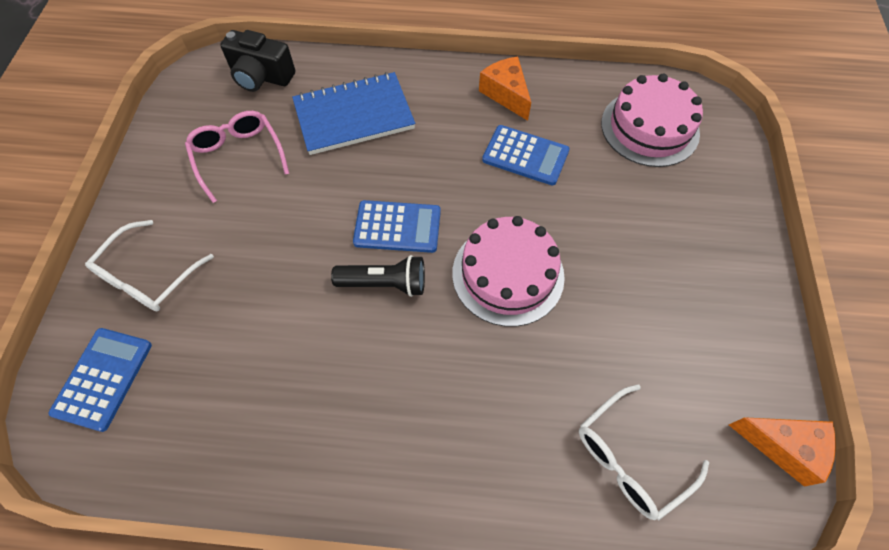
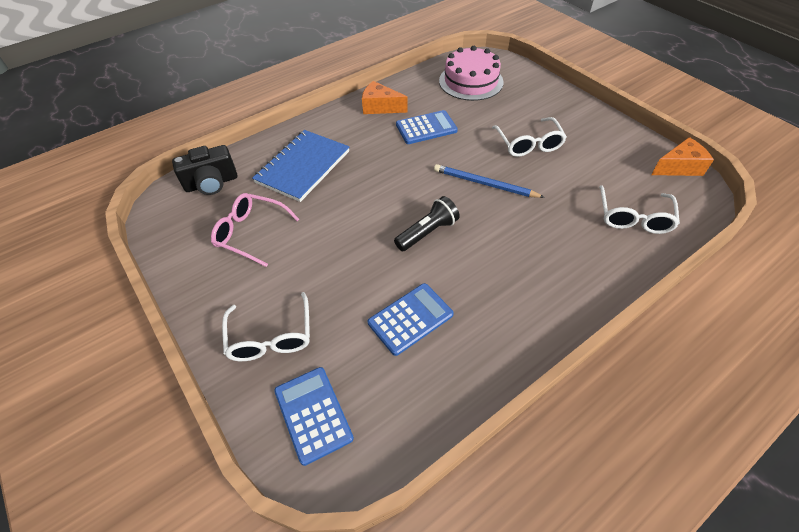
camera: 40 degrees left, 10 degrees down
blue calculator [353,200,441,253] -> blue calculator moved to [368,283,454,356]
pink cake [452,216,565,327] -> blue pencil [434,164,545,198]
none -> white glasses [492,117,567,157]

